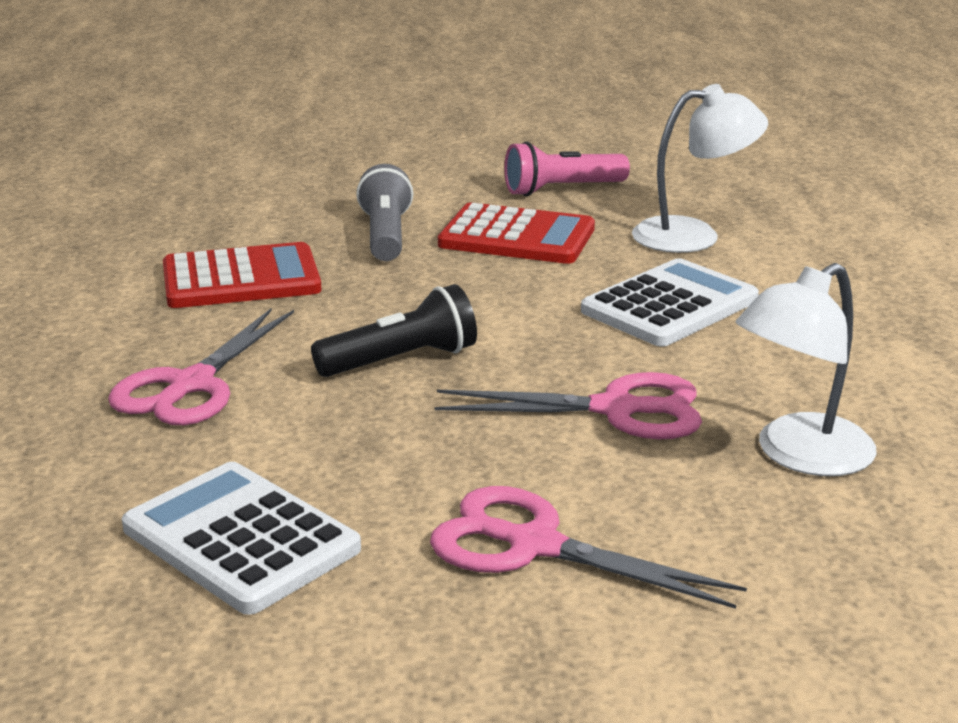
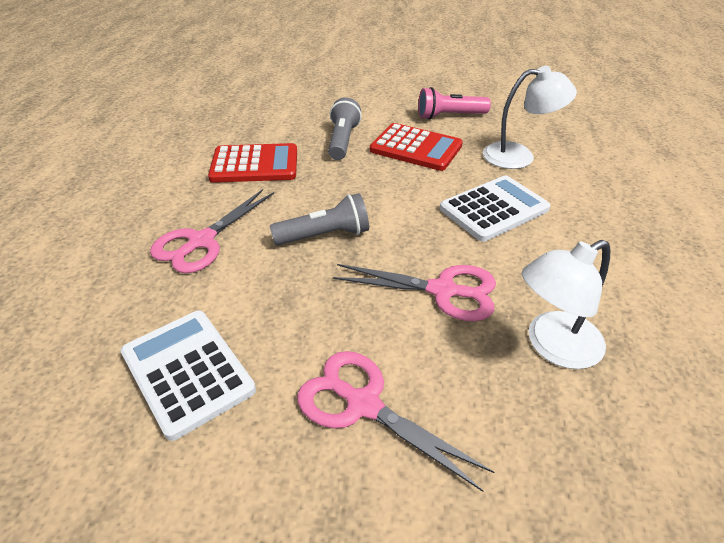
camera: 10 degrees right, 15 degrees up
black flashlight [311,284,477,377] -> grey flashlight [270,193,369,245]

